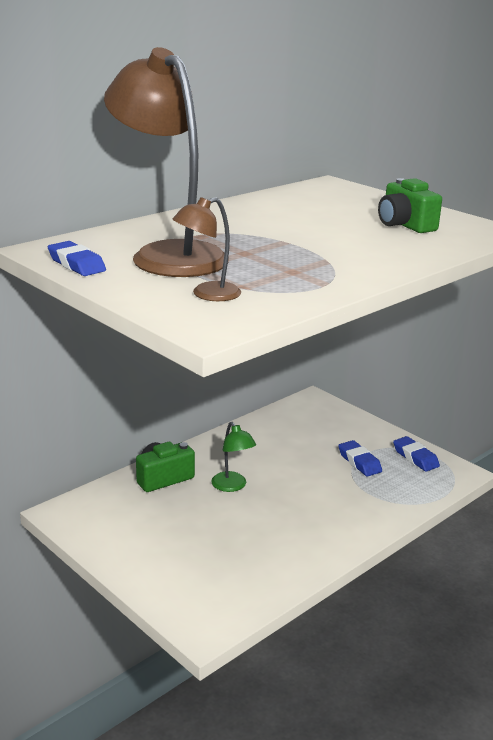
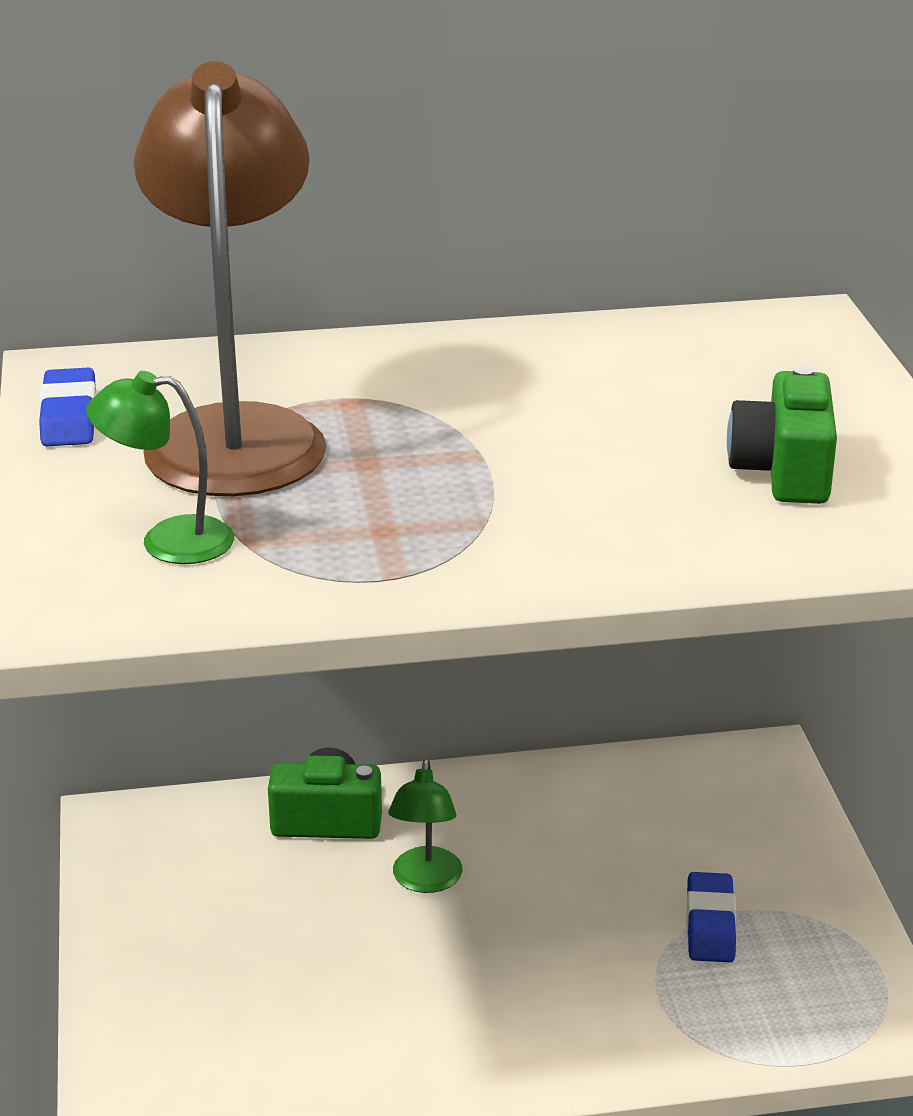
camera: 35 degrees right, 5 degrees up
brown lamp [172,197,241,301] -> green lamp [86,371,234,564]
blue eraser [393,436,440,472] -> none

